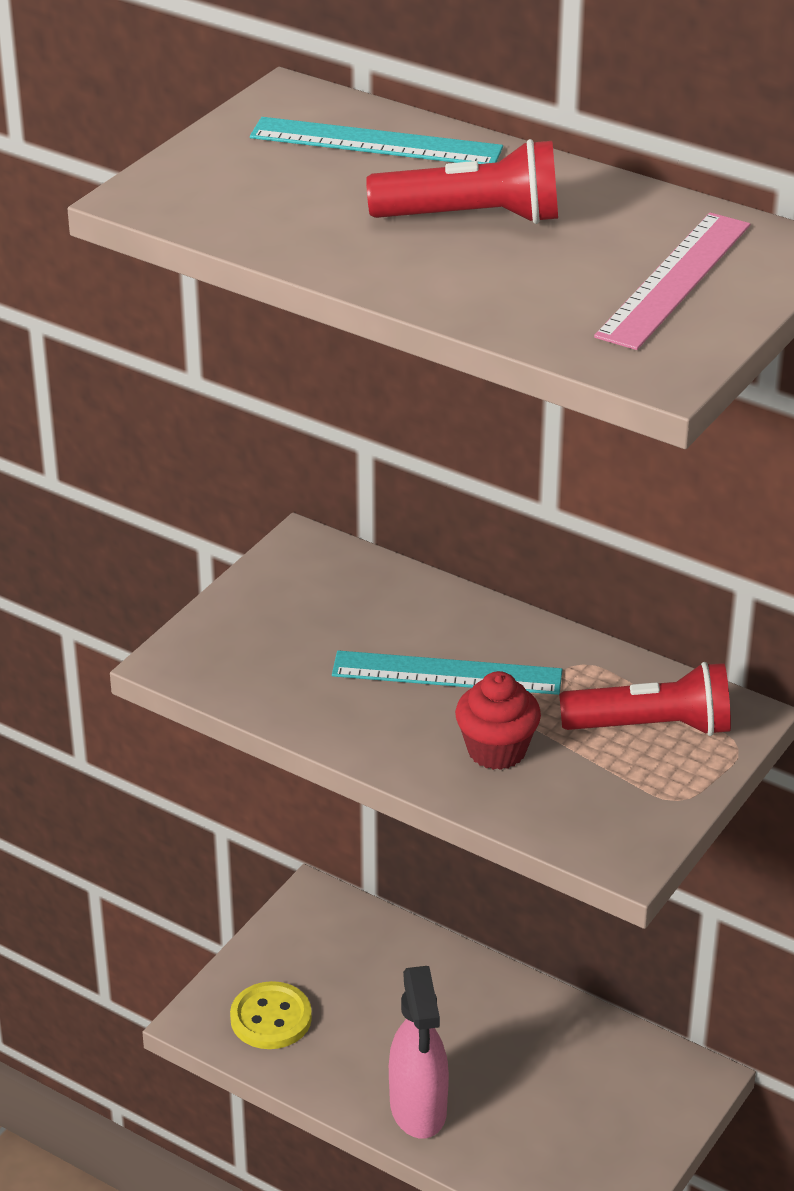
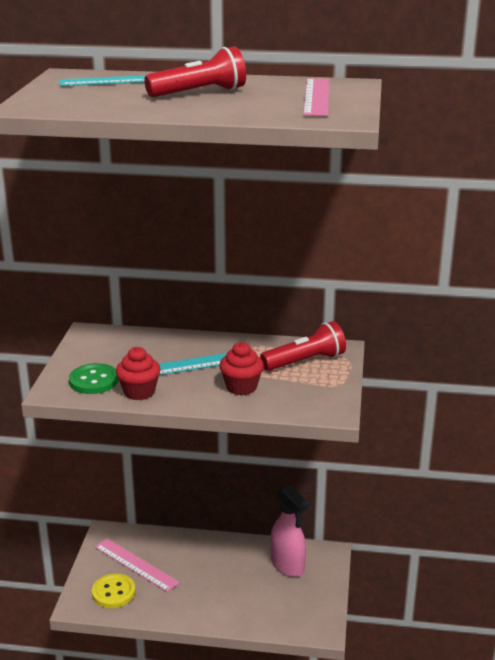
camera: 25 degrees left, 10 degrees down
pink spray bottle [389,966,449,1139] -> pink spray bottle moved to [271,485,309,577]
none -> green button [69,363,119,394]
none -> pink ruler [95,538,180,592]
none -> red cupcake [116,347,161,400]

